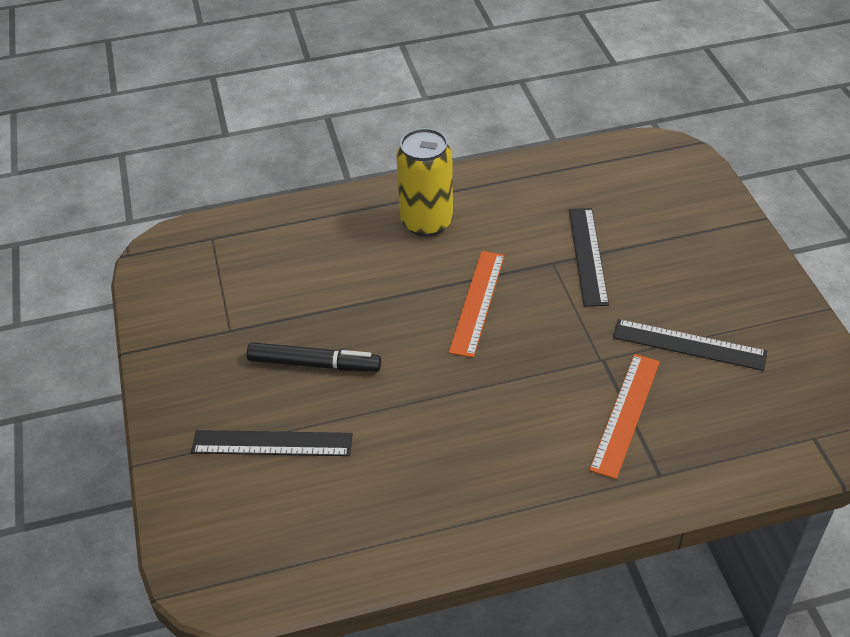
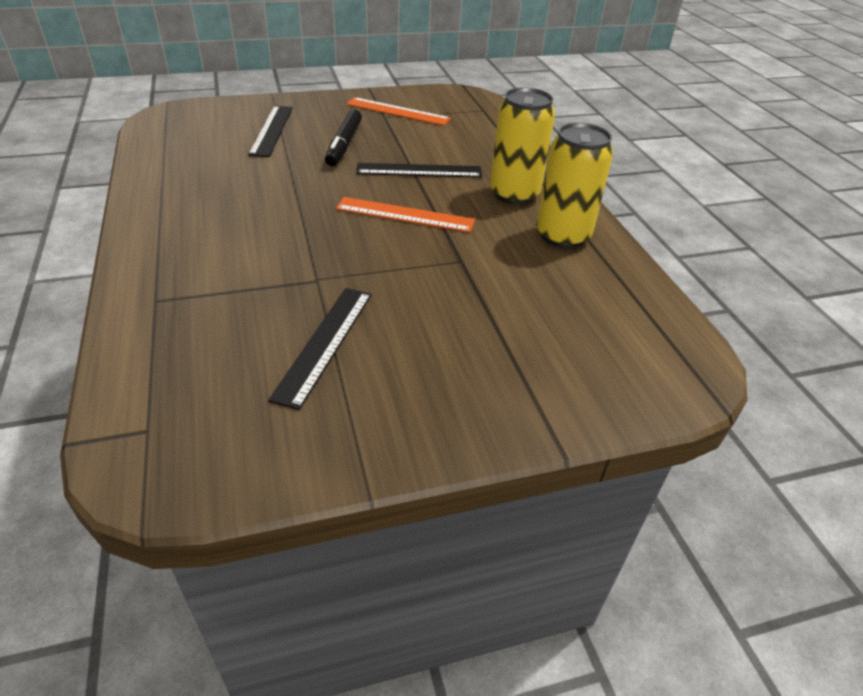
camera: 85 degrees right, 5 degrees down
black ruler [569,208,609,306] -> black ruler moved to [356,163,482,178]
orange ruler [589,354,660,479] -> orange ruler moved to [346,97,451,126]
none -> yellow can [537,123,613,249]

